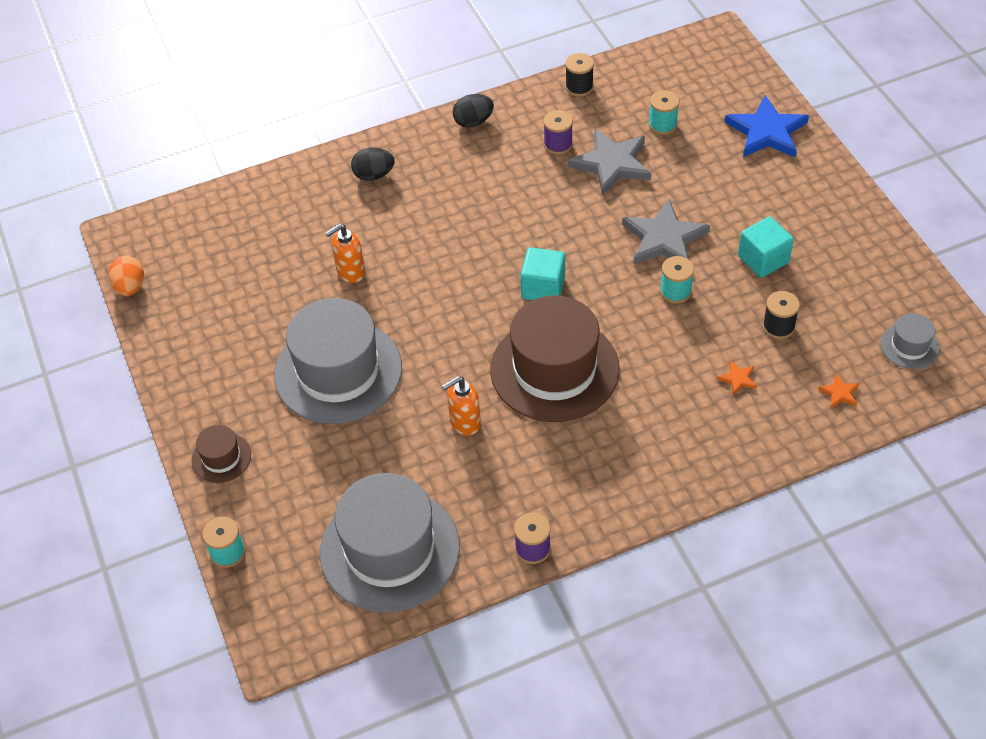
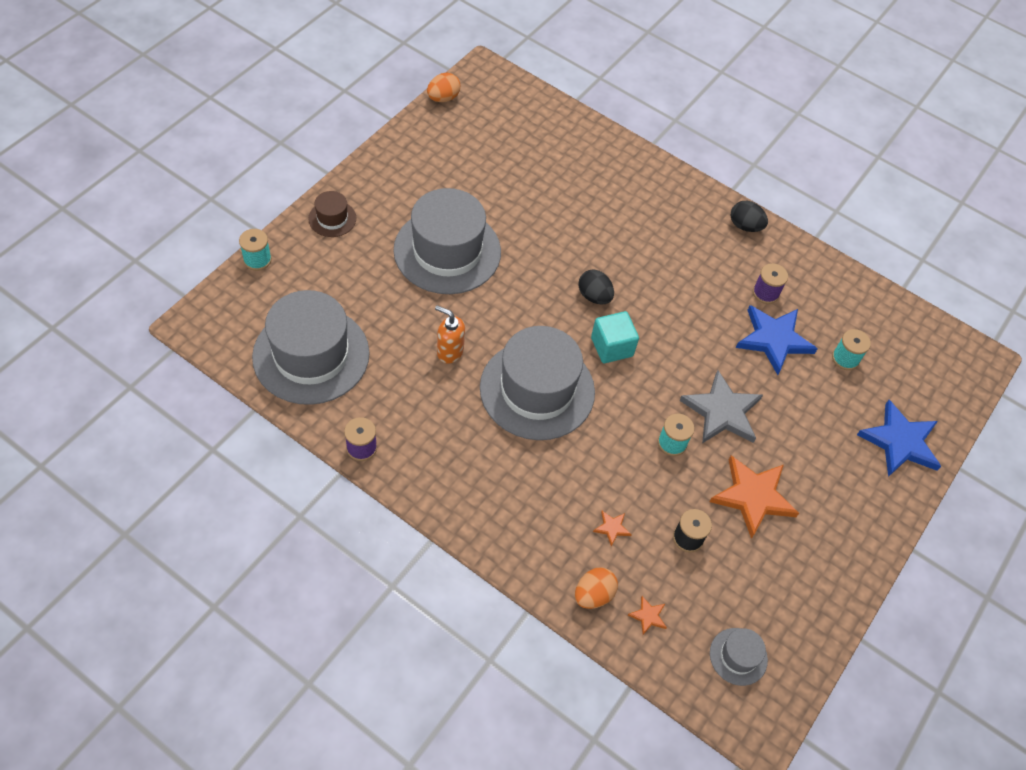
camera: 50 degrees right, 5 degrees up
orange soap dispenser [325,223,365,283] -> none
black egg [351,147,394,181] -> black egg moved to [578,269,614,304]
brown hat [490,296,620,422] -> grey hat [480,326,595,440]
black spool [565,53,594,97] -> none
grey star [568,128,651,195] -> blue star [736,305,818,375]
turquoise cube [738,217,794,278] -> orange star [710,455,799,539]
none -> orange egg [575,567,618,609]

